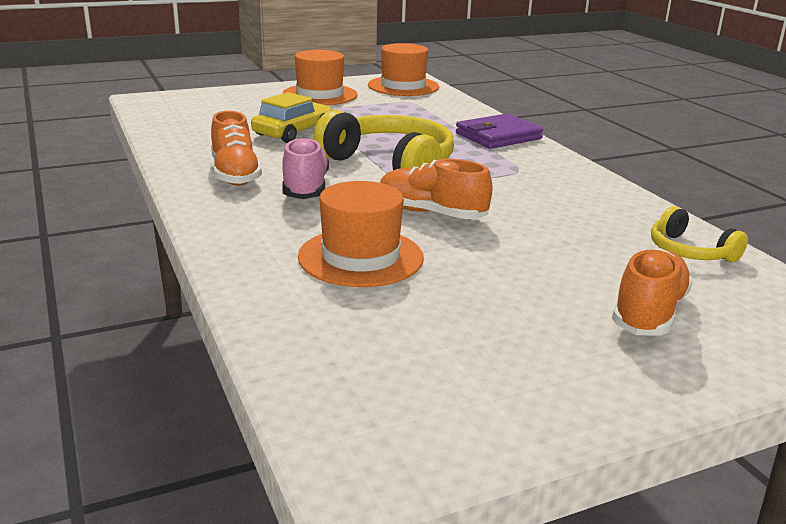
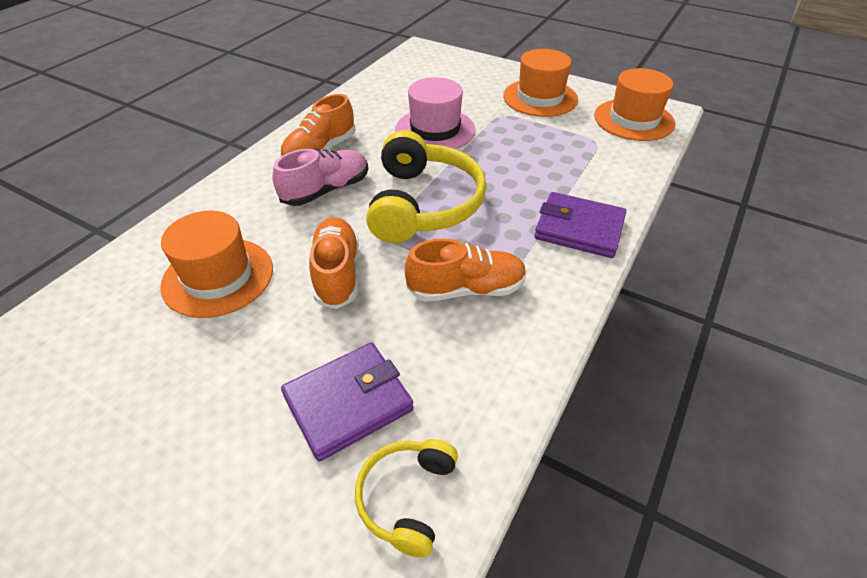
camera: 55 degrees right, 20 degrees up
yellow car [251,92,332,143] -> pink hat [395,77,475,149]
orange shoe [612,248,693,336] -> orange shoe moved to [405,239,527,302]
none -> purple wallet [281,343,414,462]

